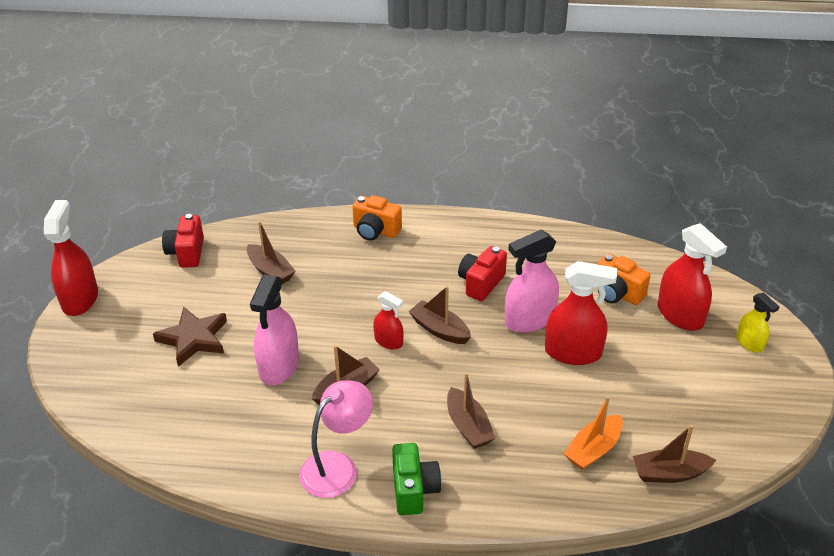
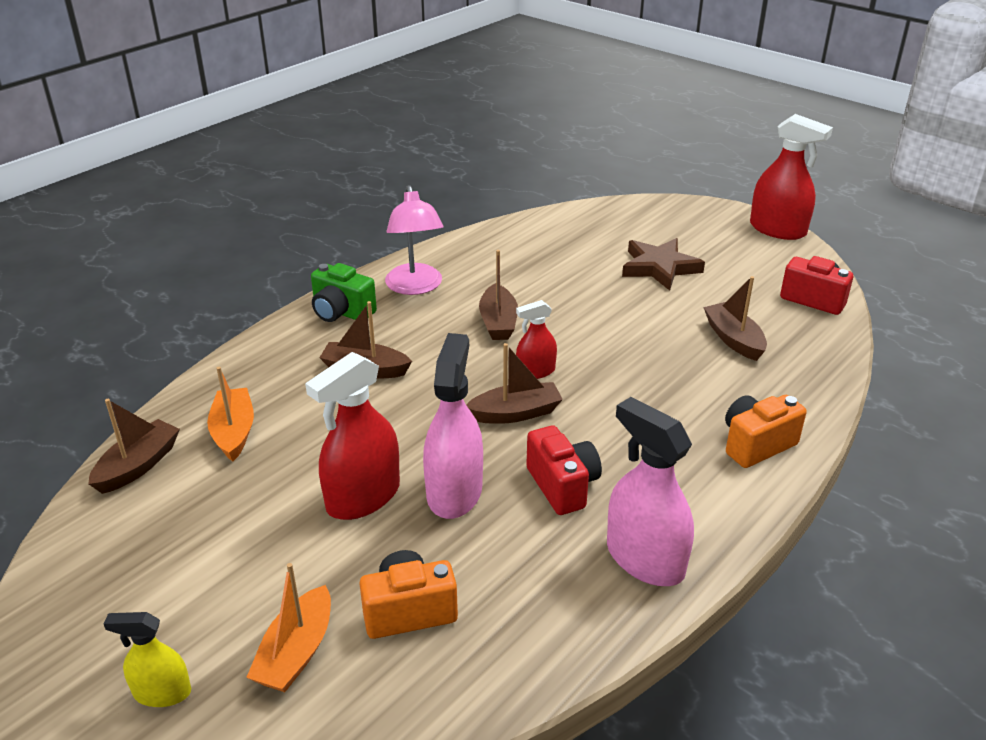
camera: 125 degrees right, 5 degrees down
brown boat [247,221,296,285] -> brown boat turned 75 degrees clockwise [703,276,767,361]
pink spray bottle [250,275,299,385] -> pink spray bottle moved to [607,397,694,586]
red spray bottle [658,223,727,331] -> orange boat [246,563,331,692]

